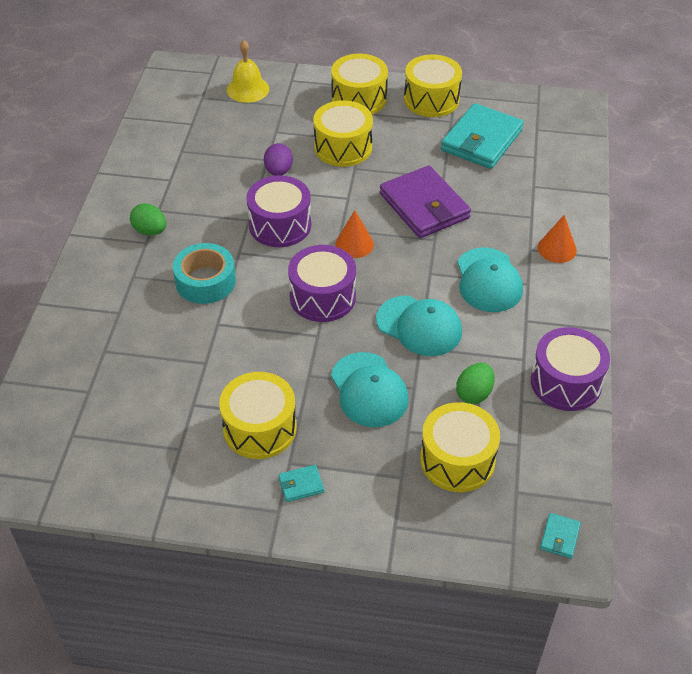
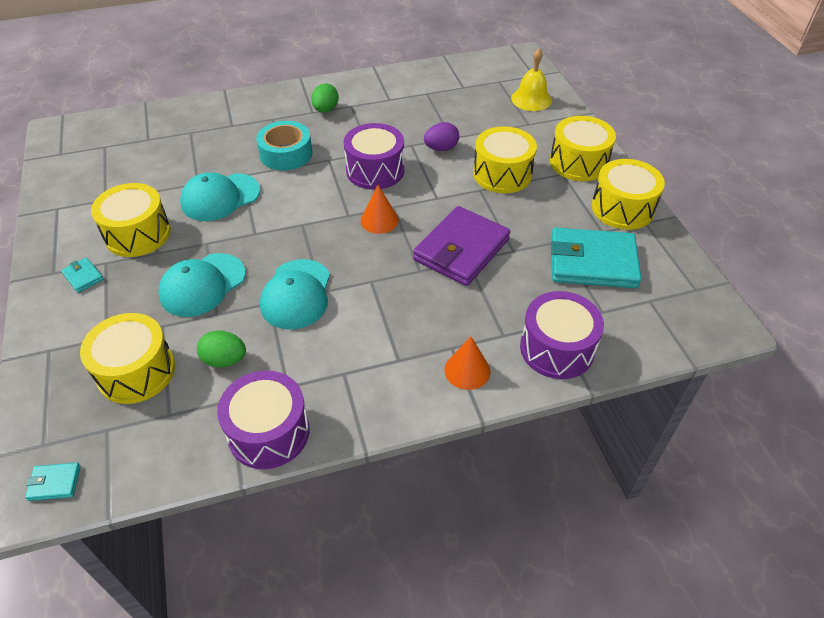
camera: 65 degrees right, 0 degrees up
purple drum [288,245,356,322] -> purple drum moved to [520,291,604,379]
turquoise cap [457,248,523,312] -> turquoise cap moved to [180,172,260,221]

